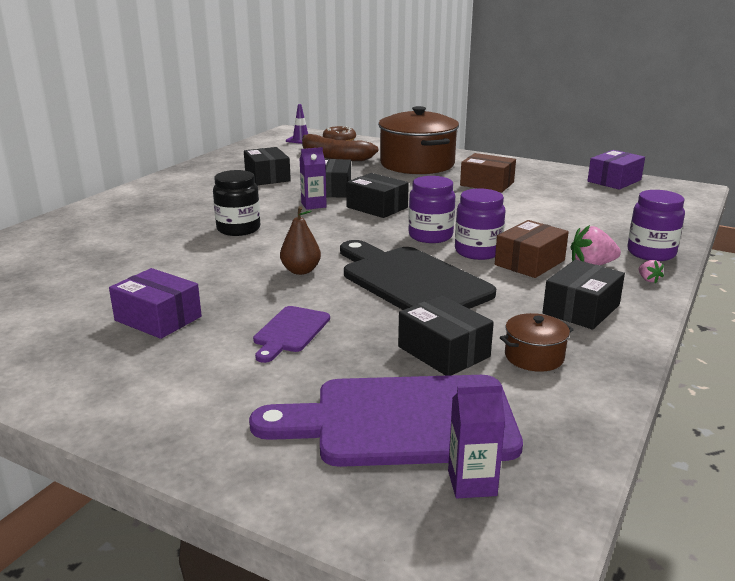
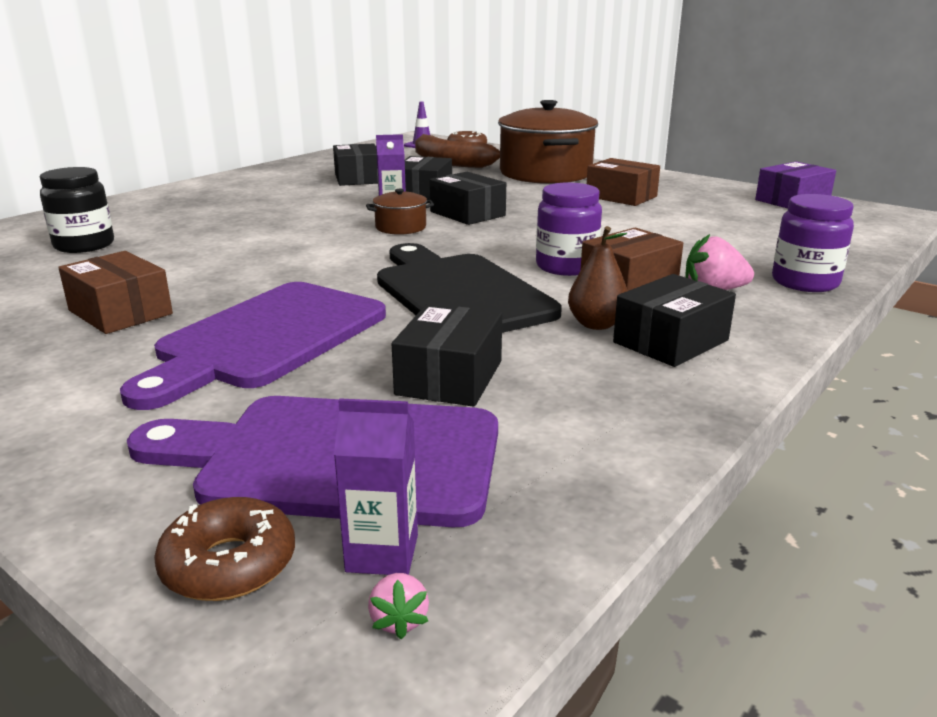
camera: 10 degrees right, 0 degrees up
purple box [109,268,202,339] -> brown box [58,251,173,334]
black jar [213,170,260,236] -> black jar moved to [40,167,114,253]
purple cutting board [253,306,330,363] -> purple cutting board [120,282,386,410], size x2.03
brown pear [280,206,321,275] -> brown pear moved to [568,226,628,330]
black box [398,295,494,376] -> black box turned 45 degrees clockwise [392,304,502,407]
purple jar [408,176,455,243] -> none
brown pot [500,313,574,372] -> brown pot moved to [366,189,434,235]
pink strawberry [638,260,664,283] -> pink strawberry moved to [368,573,429,640]
none -> brown donut [154,497,295,601]

